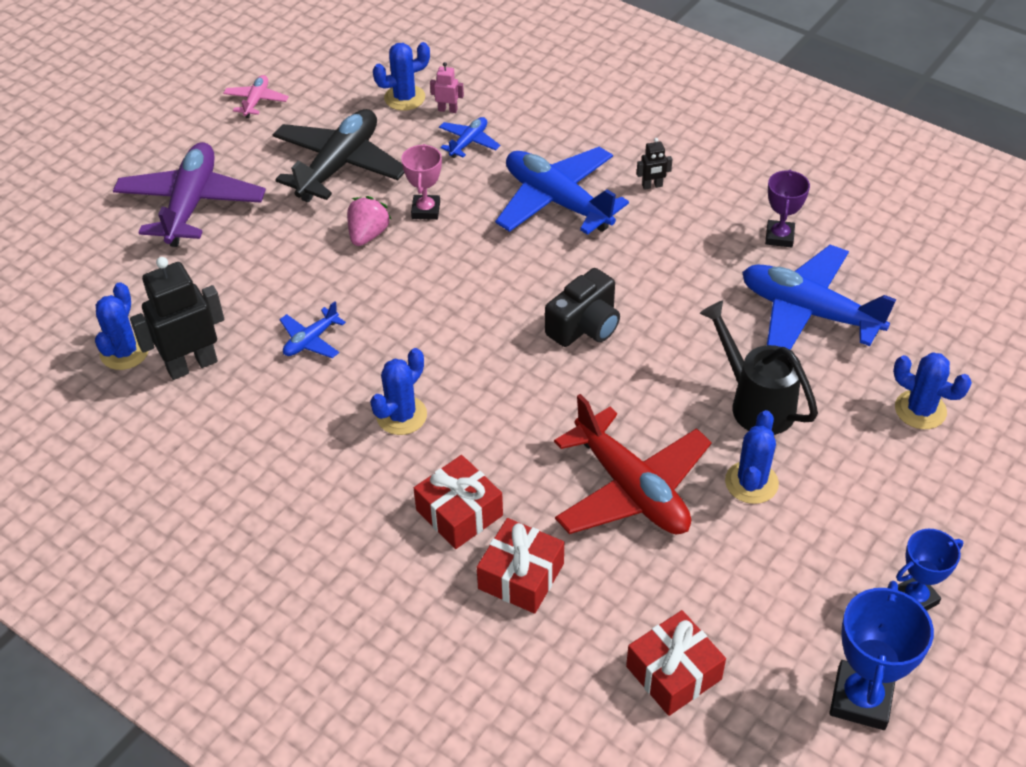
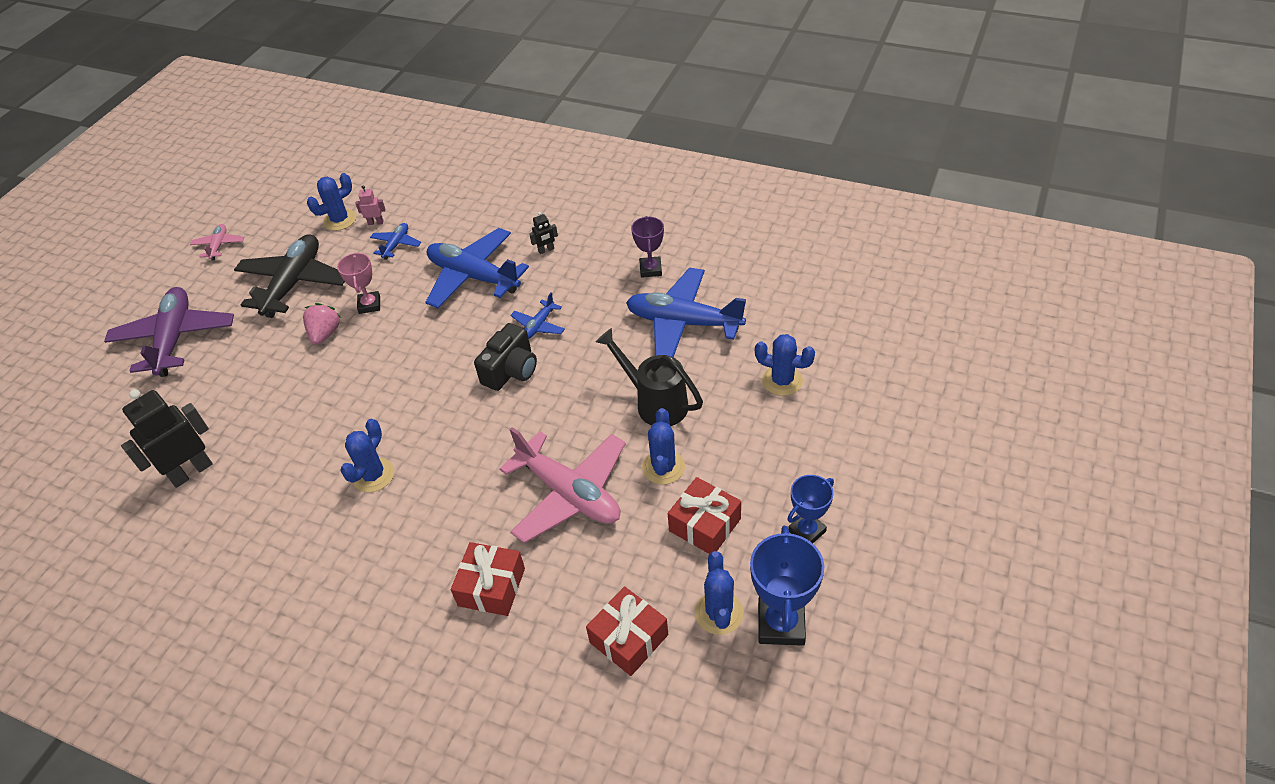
camera: 10 degrees left, 0 degrees up
blue cactus [95,282,148,370] -> blue cactus moved to [695,551,743,635]
blue plane [279,301,346,358] -> blue plane moved to [510,293,565,339]
red gift [414,455,503,549] -> red gift moved to [668,477,741,554]
red plane [554,394,712,535] -> pink plane [499,427,626,543]

